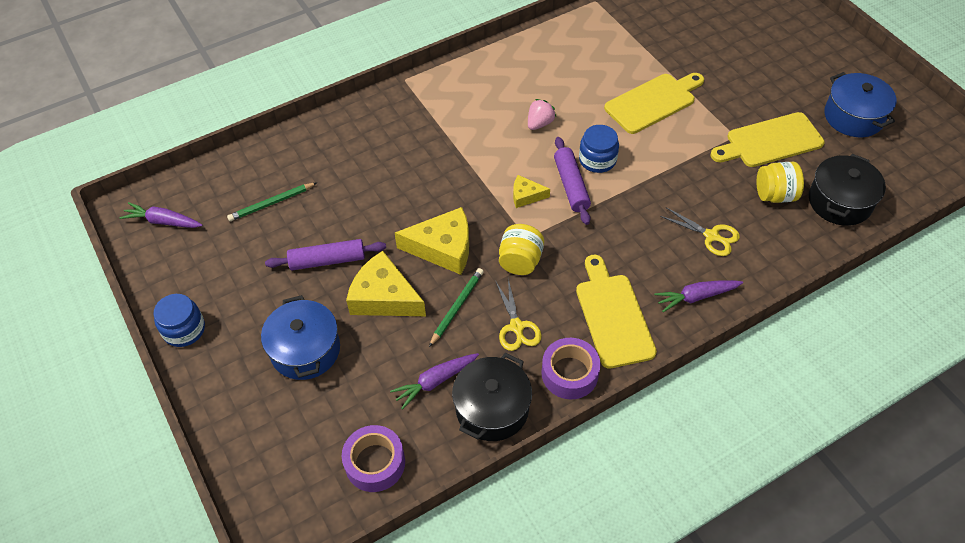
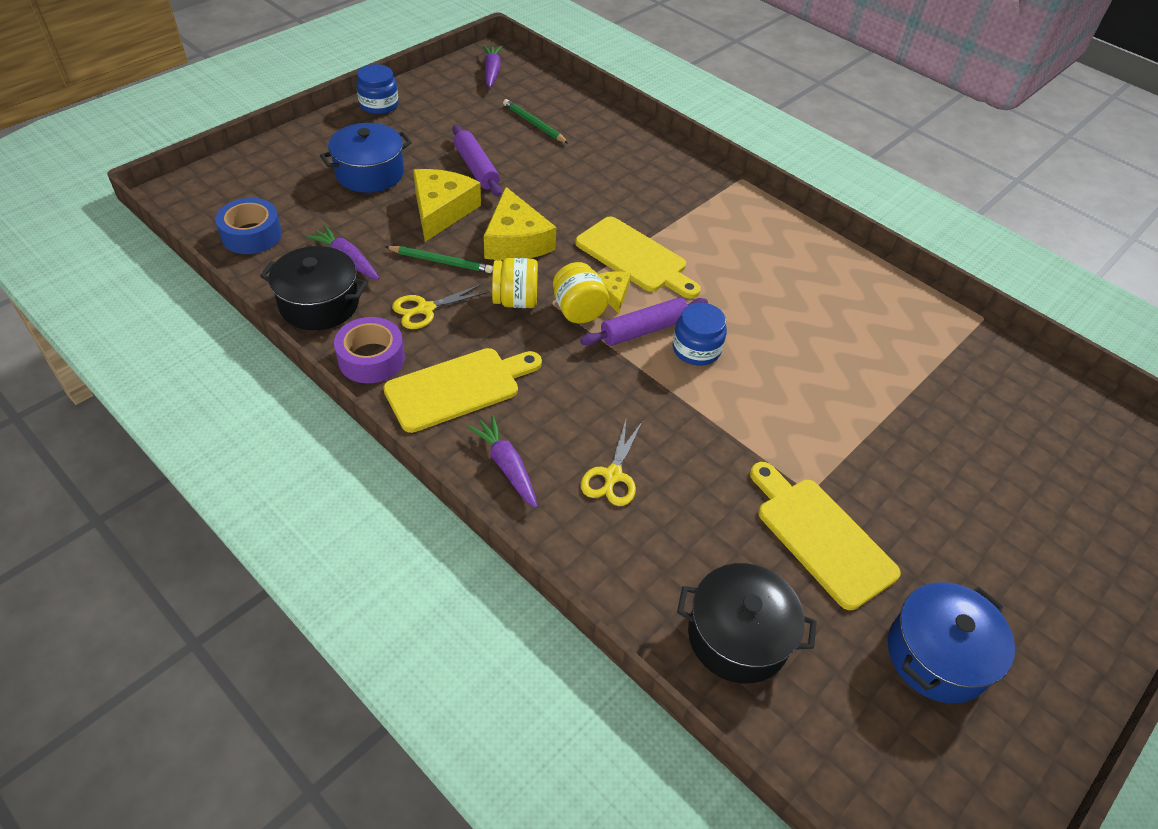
camera: 70 degrees right, 5 degrees down
purple tape [342,425,405,492] -> blue tape [215,198,282,254]
pink strawberry [528,99,556,130] -> none
yellow cutting board [604,73,704,134] -> yellow cutting board moved to [575,216,701,299]
yellow jar [757,162,804,203] -> yellow jar moved to [553,262,609,323]

